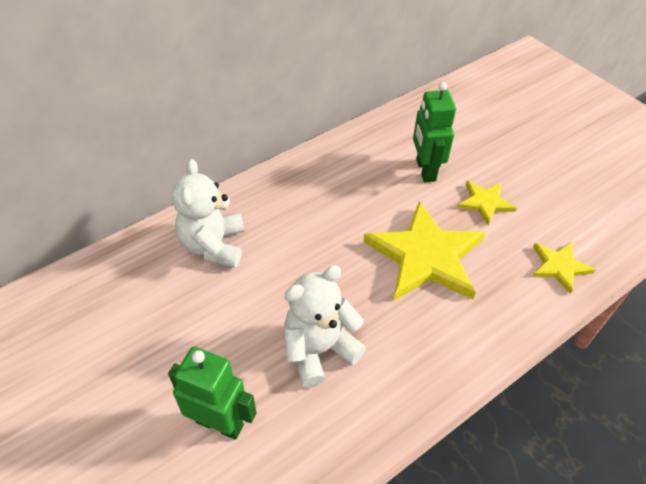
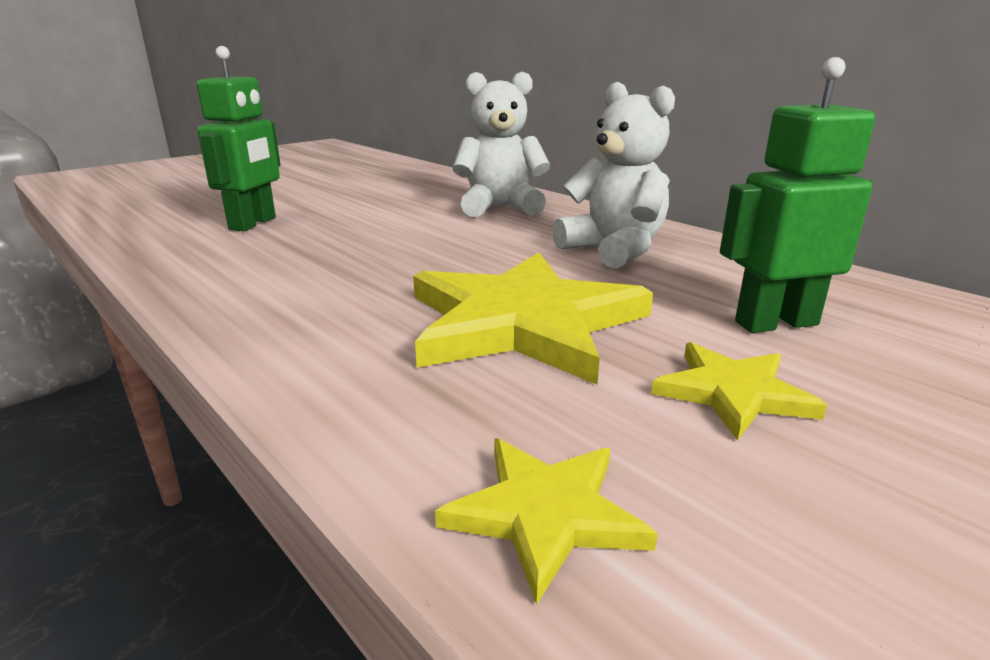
camera: 85 degrees right, 25 degrees down
white teddy bear [283,265,366,388] -> white teddy bear moved to [552,82,675,269]

